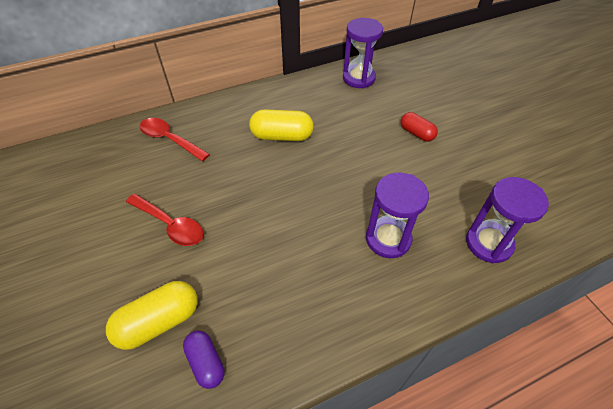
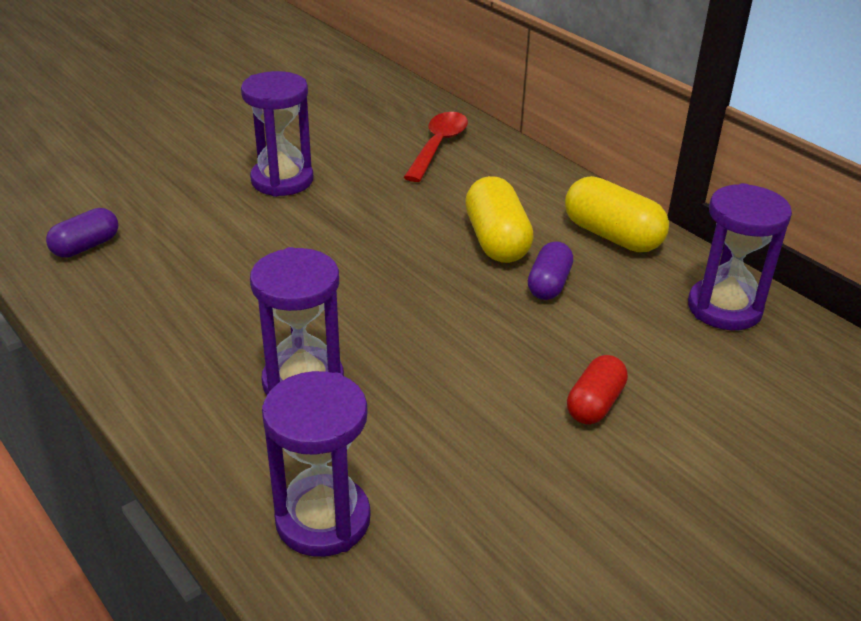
camera: 75 degrees right, 15 degrees down
yellow capsule [106,281,198,350] -> yellow capsule moved to [565,176,669,252]
red spoon [126,194,204,246] -> purple hourglass [241,71,313,197]
none -> purple capsule [528,241,573,300]

